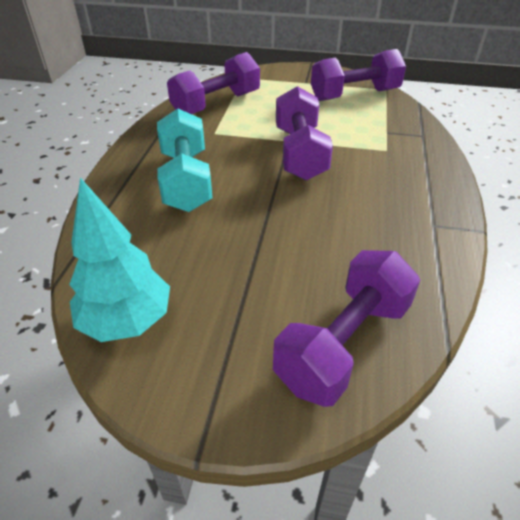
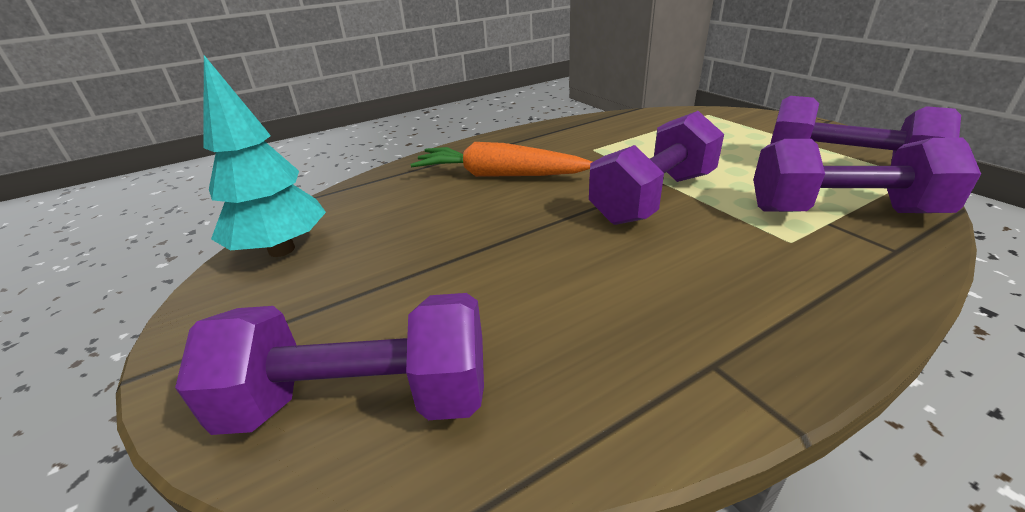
camera: 50 degrees right, 10 degrees down
turquoise dumbbell [157,109,213,212] -> orange carrot [410,142,592,177]
purple dumbbell [167,52,260,114] -> purple dumbbell moved to [753,137,981,213]

